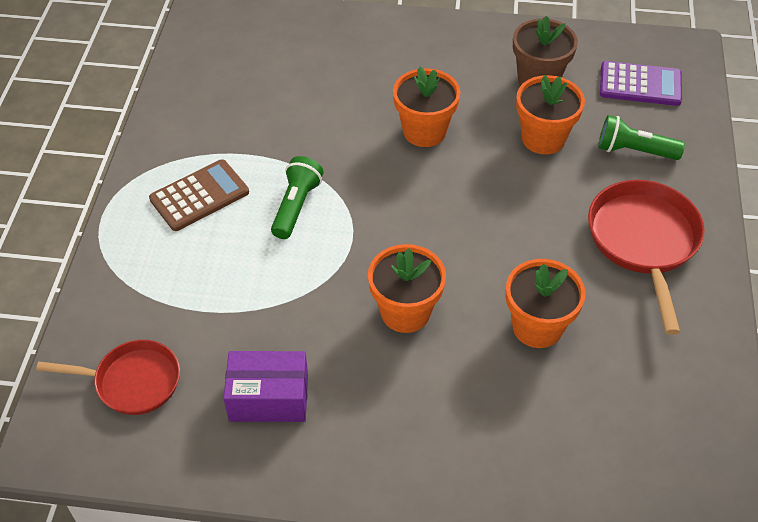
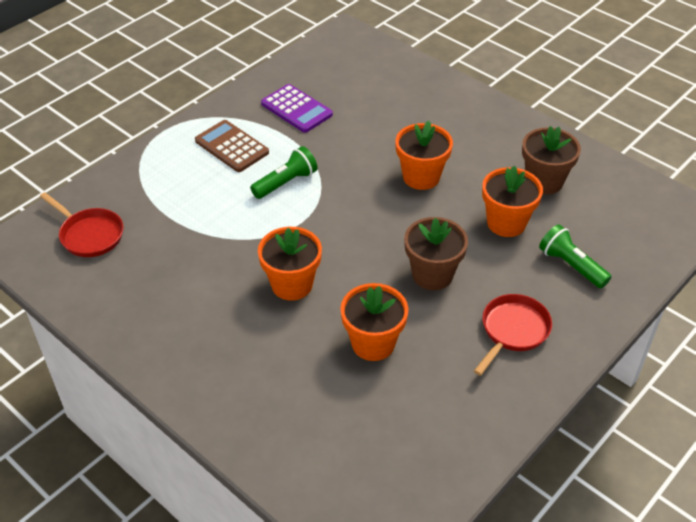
camera: 35 degrees right, 5 degrees down
brown calculator [149,159,249,231] -> brown calculator turned 135 degrees counterclockwise [195,120,269,172]
purple box [223,351,308,422] -> none
red pan [588,180,705,335] -> red pan [474,294,552,376], size x0.67
purple calculator [600,61,682,106] -> purple calculator moved to [261,84,333,133]
none -> brown flower pot [404,217,468,290]

